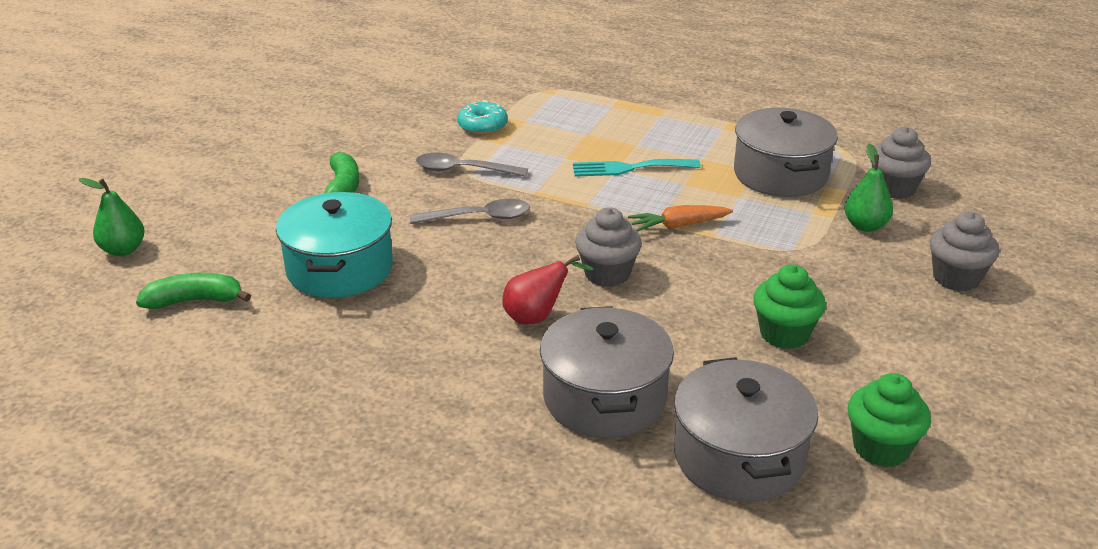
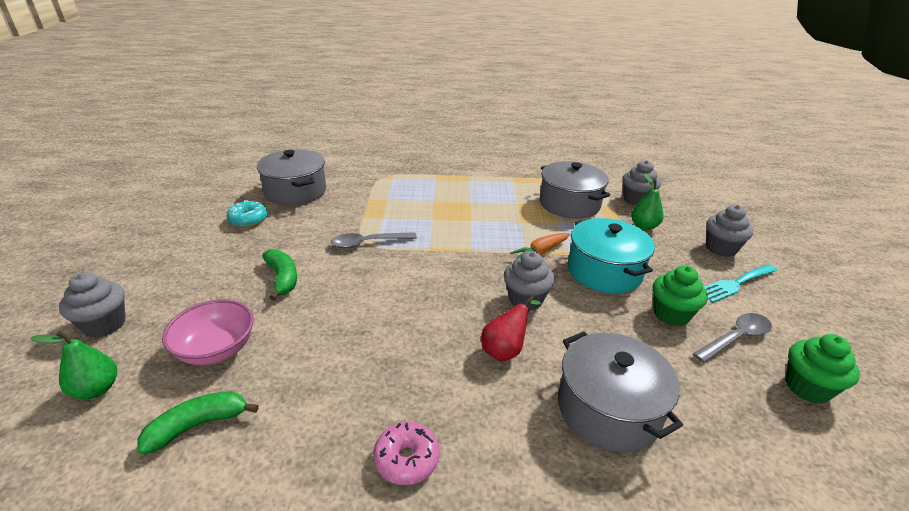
camera: 25 degrees left, 0 degrees up
turquoise pot [276,192,393,298] -> turquoise pot moved to [568,218,655,294]
grey spoon [410,199,530,224] -> grey spoon moved to [693,313,772,363]
turquoise donut [457,100,508,135] -> turquoise donut moved to [227,200,268,227]
turquoise fork [573,159,701,177] -> turquoise fork moved to [704,264,778,303]
grey pot [674,357,818,502] -> grey pot moved to [257,149,326,205]
none -> grey cupcake [59,272,126,338]
none -> pink bowl [162,299,254,365]
none -> pink donut [373,422,440,485]

